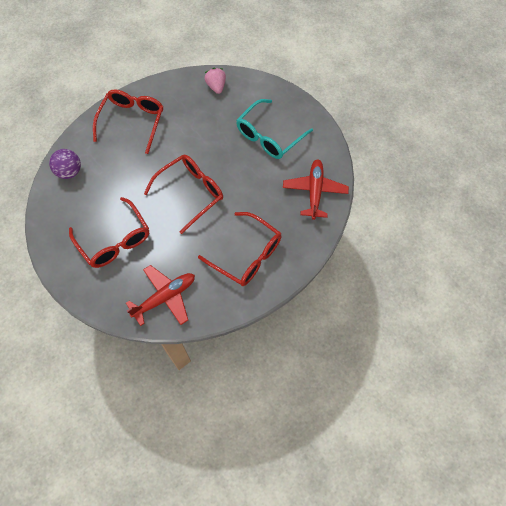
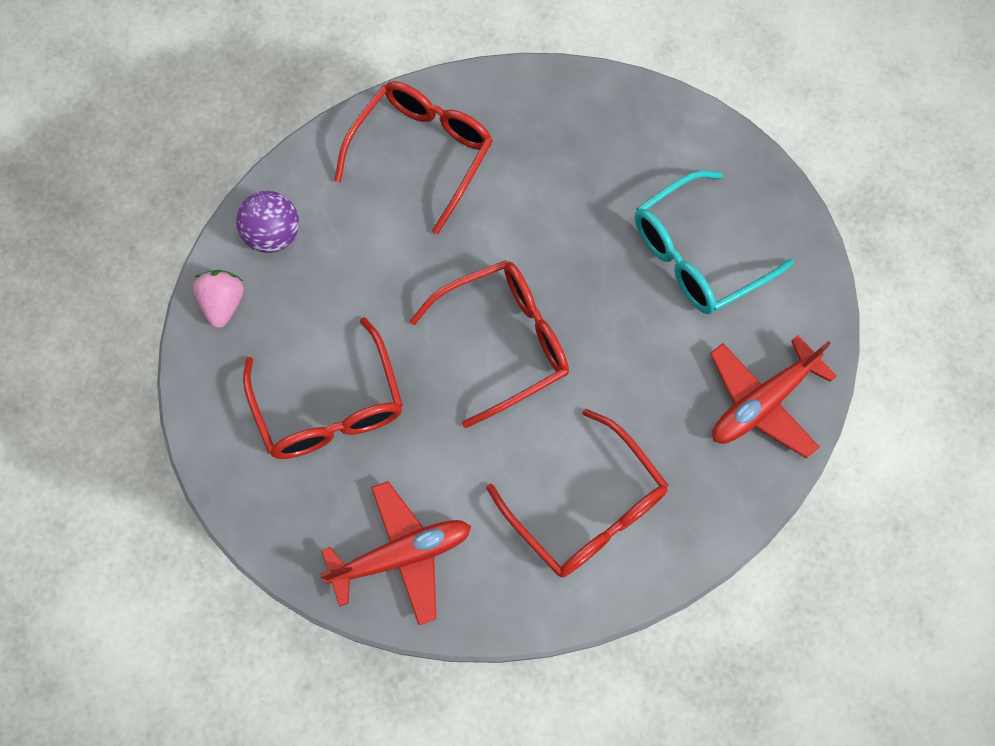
camera: 15 degrees right, 5 degrees up
pink strawberry [205,68,226,94] -> pink strawberry moved to [193,270,244,328]
red plane [283,159,349,220] -> red plane turned 150 degrees counterclockwise [710,336,837,459]

